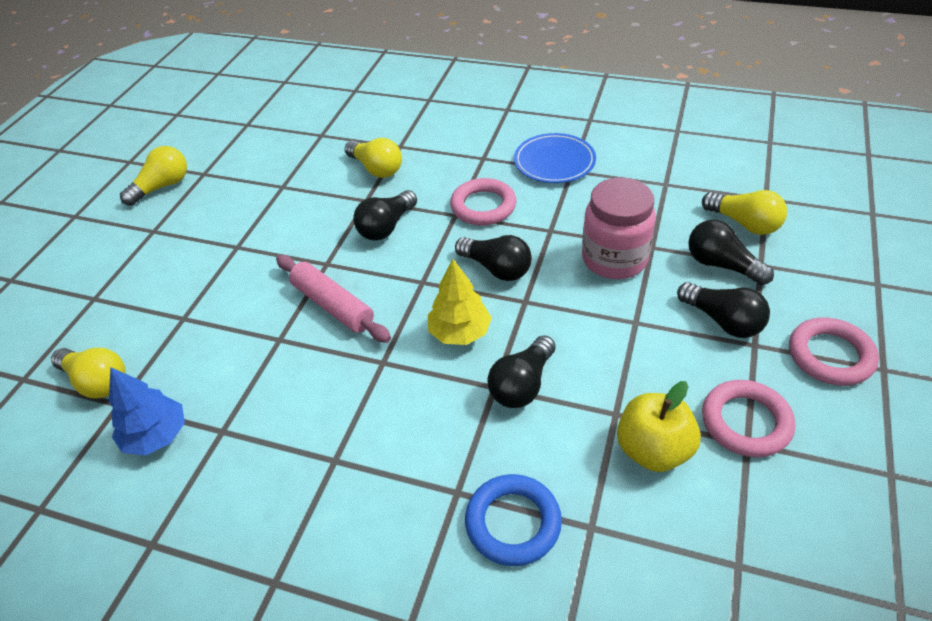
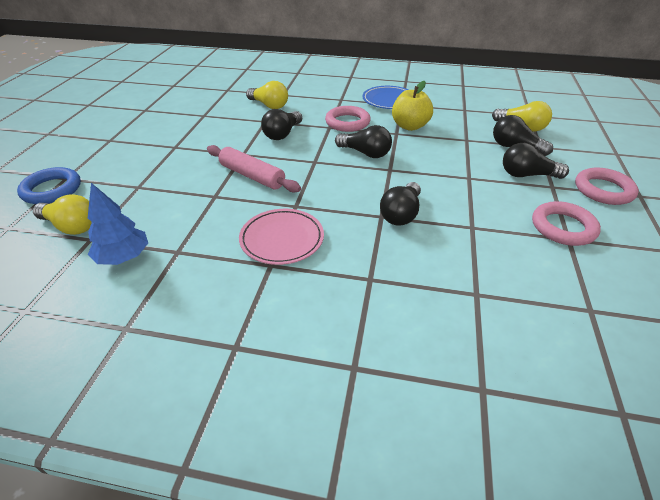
camera: 10 degrees left, 5 degrees down
yellow light bulb [120,146,187,206] -> none
yellow tree [428,259,492,345] -> none
blue ring [465,474,562,566] -> blue ring moved to [17,167,81,204]
pink jar [582,177,656,279] -> none
yellow apple [617,381,701,472] -> yellow apple moved to [392,81,433,131]
black light bulb [677,282,770,338] -> black light bulb turned 150 degrees clockwise [503,143,569,179]
none -> pink plate [239,209,324,265]

